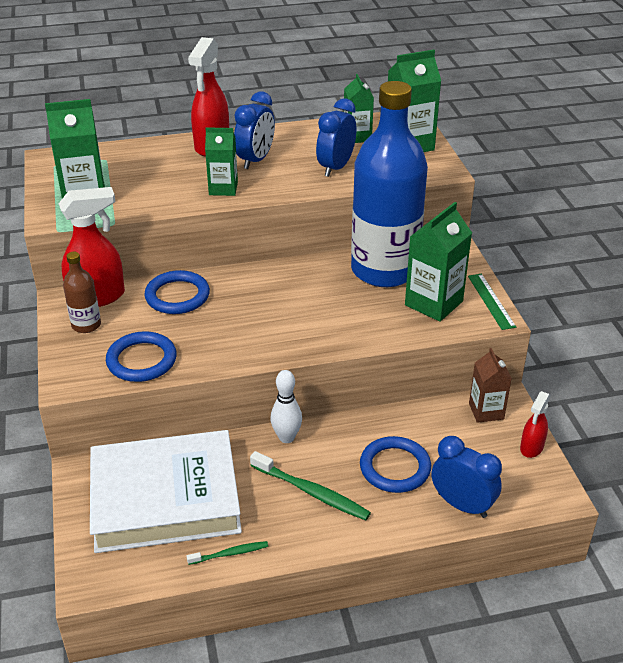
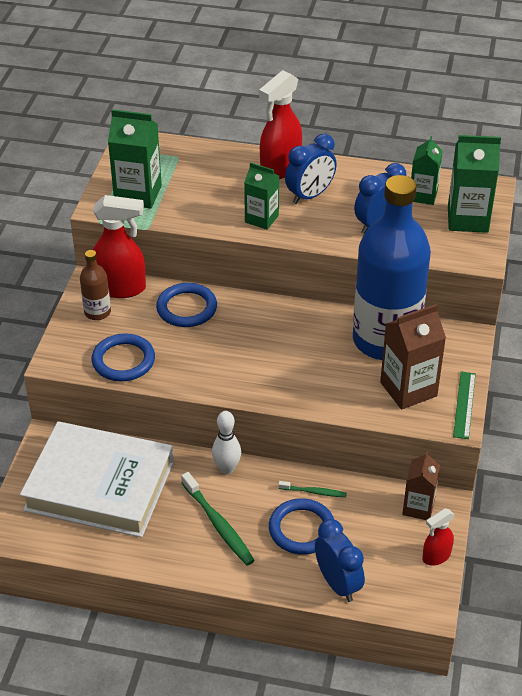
camera: 25 degrees right, 5 degrees up
green toothbrush [187,541,268,565] -> green toothbrush moved to [278,481,347,497]
green carton [405,202,472,322] -> brown carton [380,304,446,410]

